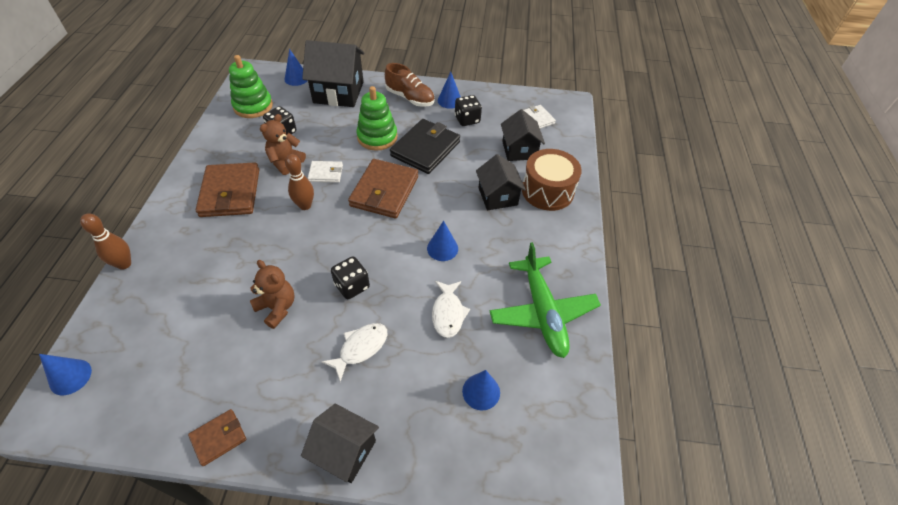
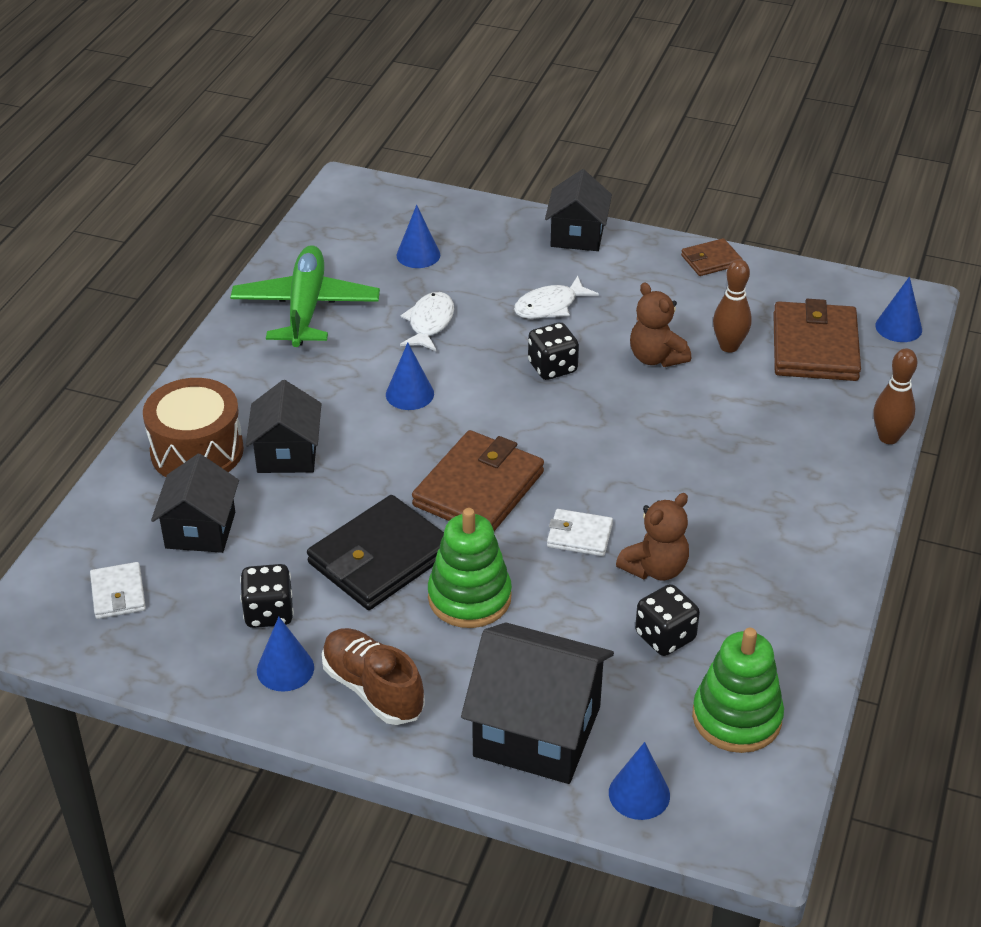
camera: 165 degrees left, 10 degrees down
brown wallet [196,162,259,217] -> brown wallet moved to [773,299,861,381]
brown bowling pin [285,154,314,210] -> brown bowling pin moved to [713,259,752,353]
black house [301,404,379,483] -> black house turned 60 degrees clockwise [545,169,612,251]

